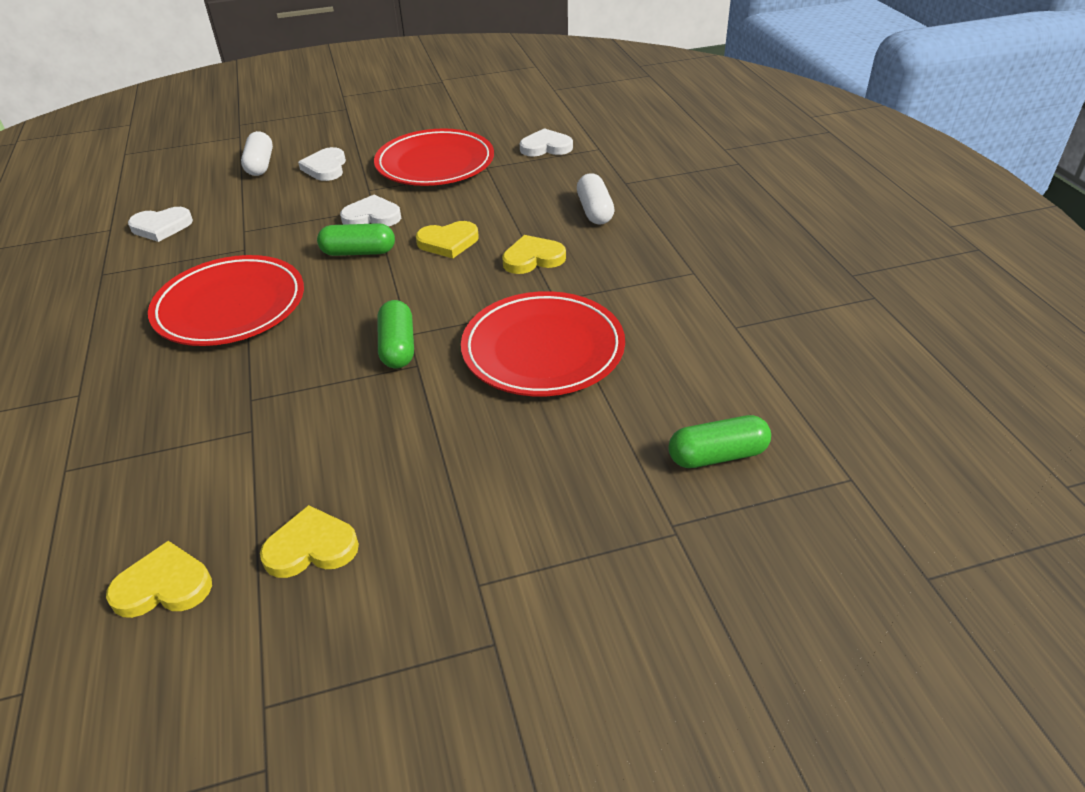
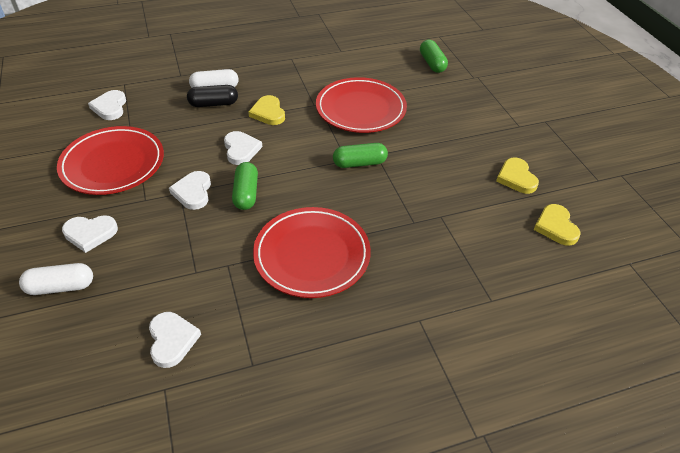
camera: 95 degrees left, 5 degrees up
yellow heart [416,221,479,258] -> white heart [224,131,262,165]
none -> black capsule [187,85,238,107]

